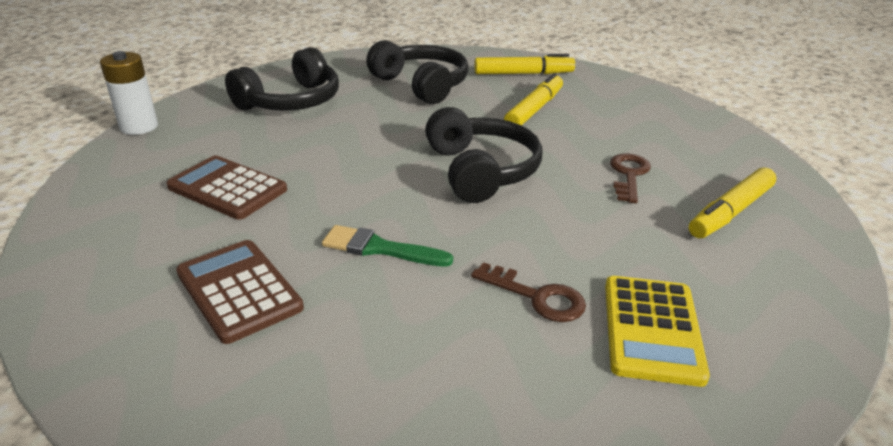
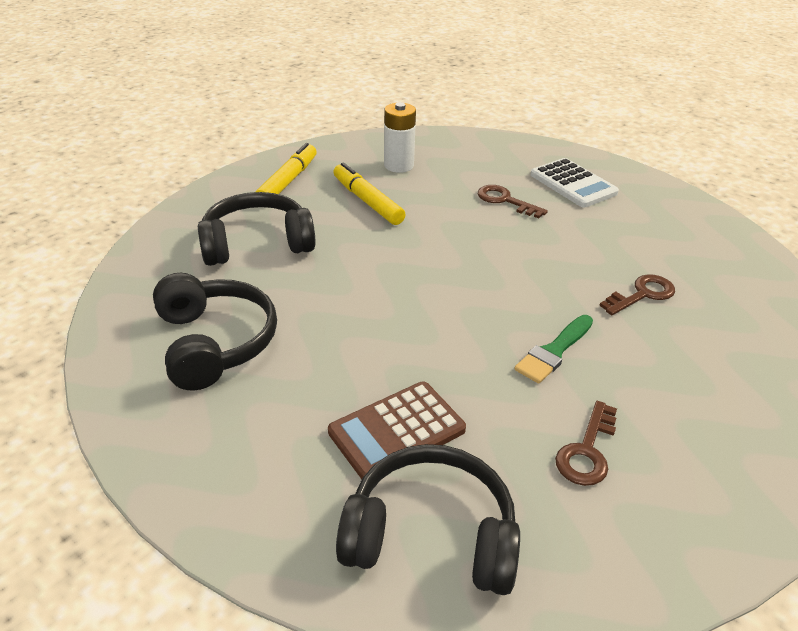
camera: 65 degrees left, 5 degrees up
white battery [100,51,158,135] -> white battery moved to [384,102,416,173]
brown calculator [176,240,304,344] -> brown key [555,401,617,486]
black headphones [425,107,542,203] -> black headphones moved to [336,444,520,595]
yellow calculator [605,276,710,387] -> none
yellow marker [689,167,776,238] -> white calculator [531,158,619,208]

